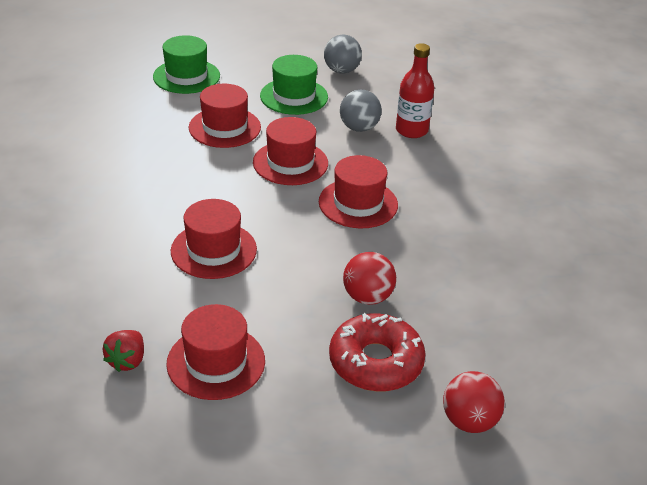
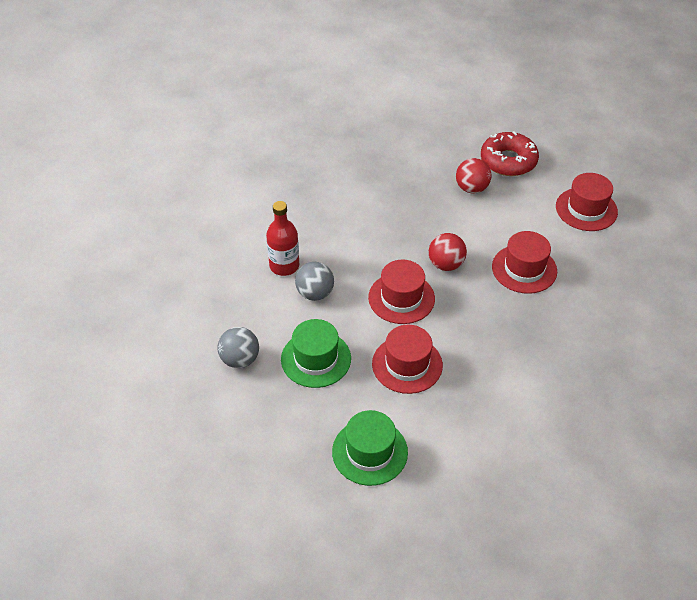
camera: 130 degrees left, 10 degrees up
red strawberry [102,330,144,372] -> none
red hat [319,155,398,228] -> none
red ball [443,371,505,433] -> red ball moved to [429,233,467,271]

